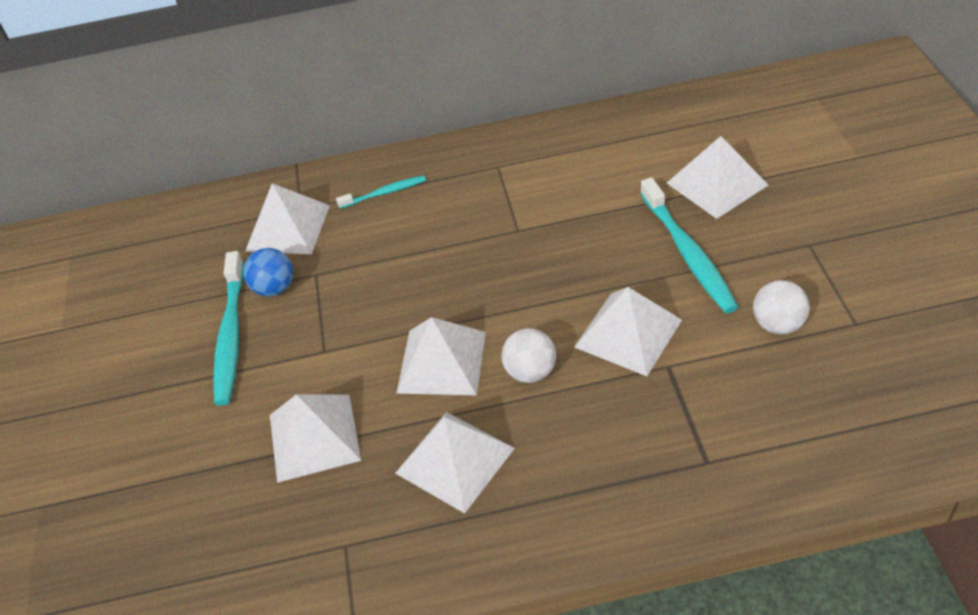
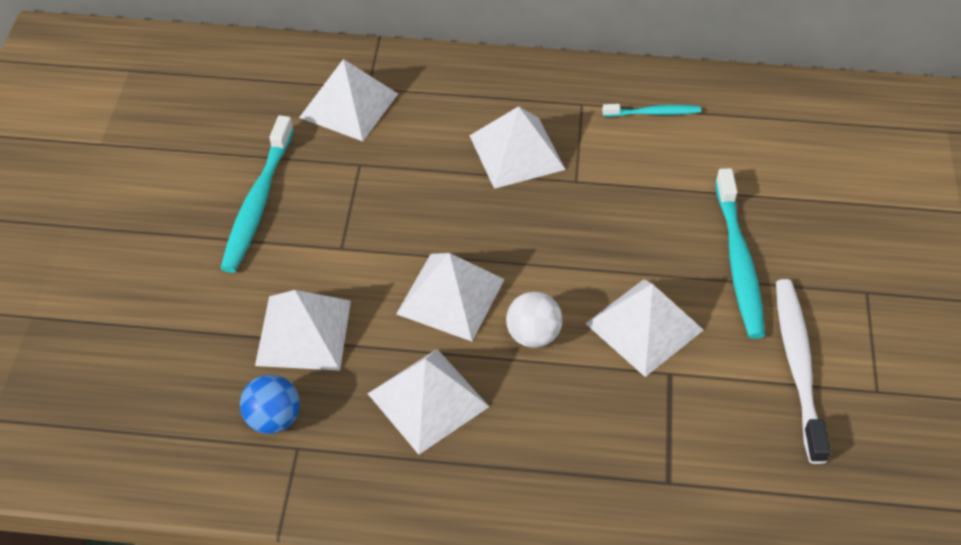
camera: 10 degrees right, 5 degrees up
blue ball [243,248,293,297] -> blue ball moved to [240,375,300,434]
turquoise toothbrush [336,175,426,209] -> turquoise toothbrush moved to [602,104,701,117]
white pyramid [667,136,768,219] -> white pyramid moved to [469,106,566,189]
white ball [753,280,810,335] -> white toothbrush [776,279,831,464]

